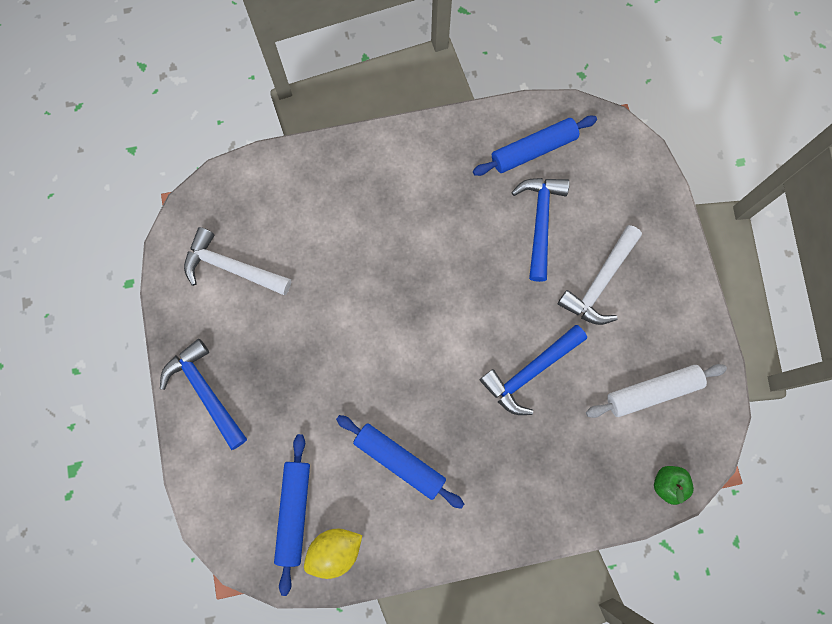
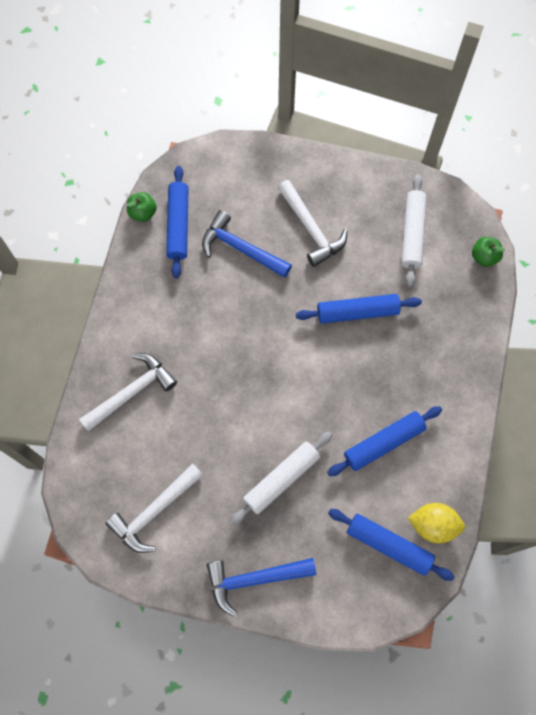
camera: 65 degrees left, 5 degrees down
yellow lemon [304,529,362,579] -> yellow lemon turned 75 degrees counterclockwise [408,503,465,543]
blue hammer [480,325,587,415] -> blue rolling pin [296,294,422,324]
none -> white hammer [79,353,177,432]
none -> green apple [127,192,157,222]
none -> white rolling pin [230,431,332,525]

